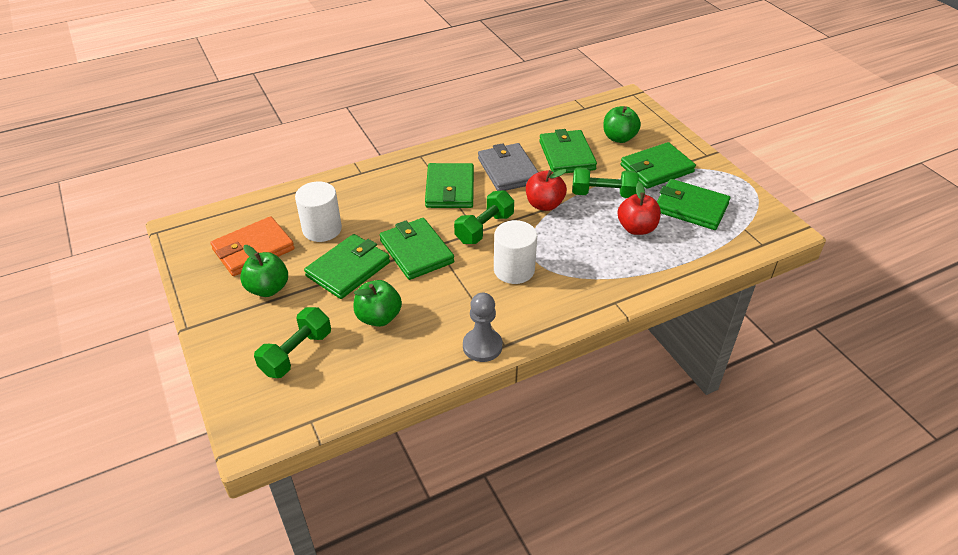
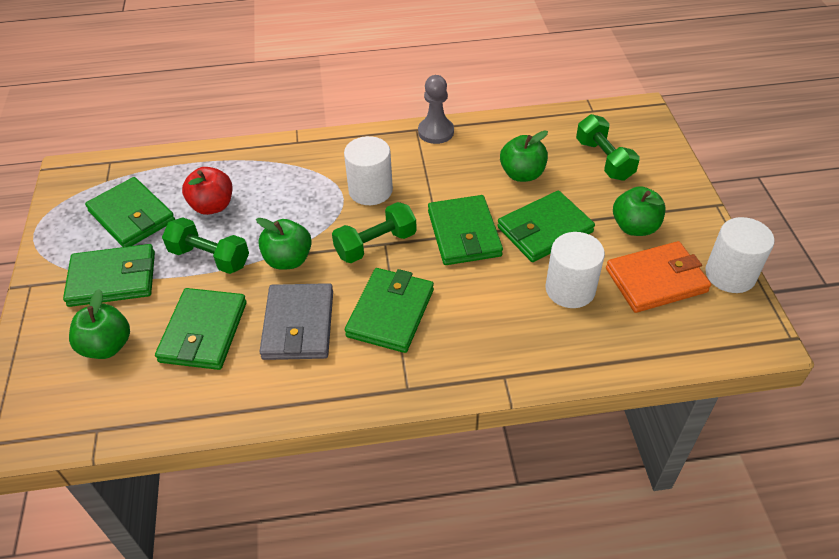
camera: 160 degrees left, 5 degrees up
green dumbbell [254,307,331,378] -> green dumbbell turned 75 degrees counterclockwise [576,114,640,181]
red apple [526,169,567,211] -> green apple [256,218,312,270]
none -> white cylinder [705,217,775,293]

